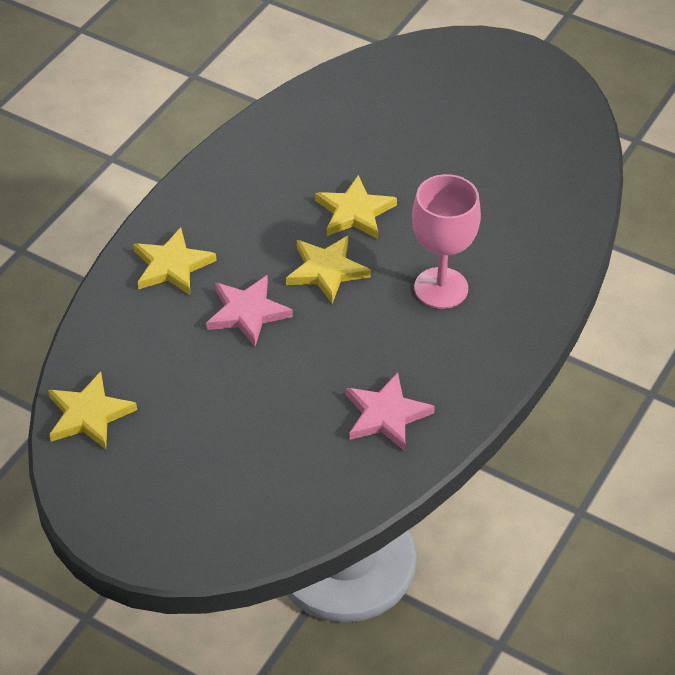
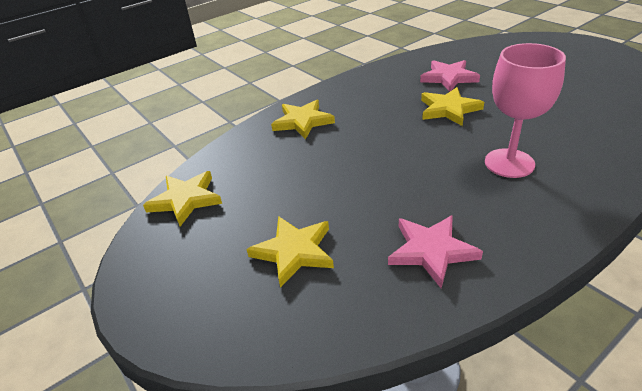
camera: 25 degrees right, 10 degrees down
pink star [206,275,293,346] -> pink star moved to [420,60,480,91]
yellow star [286,236,371,304] -> yellow star moved to [247,216,334,288]

